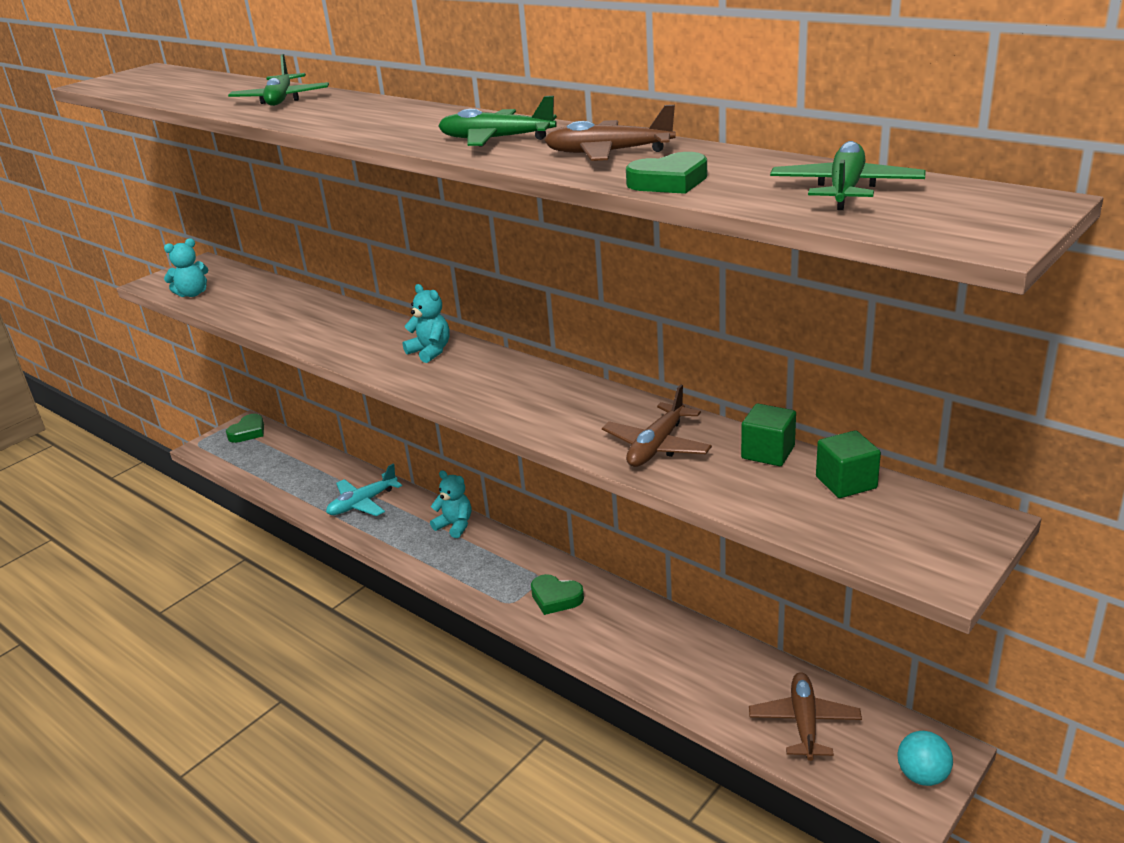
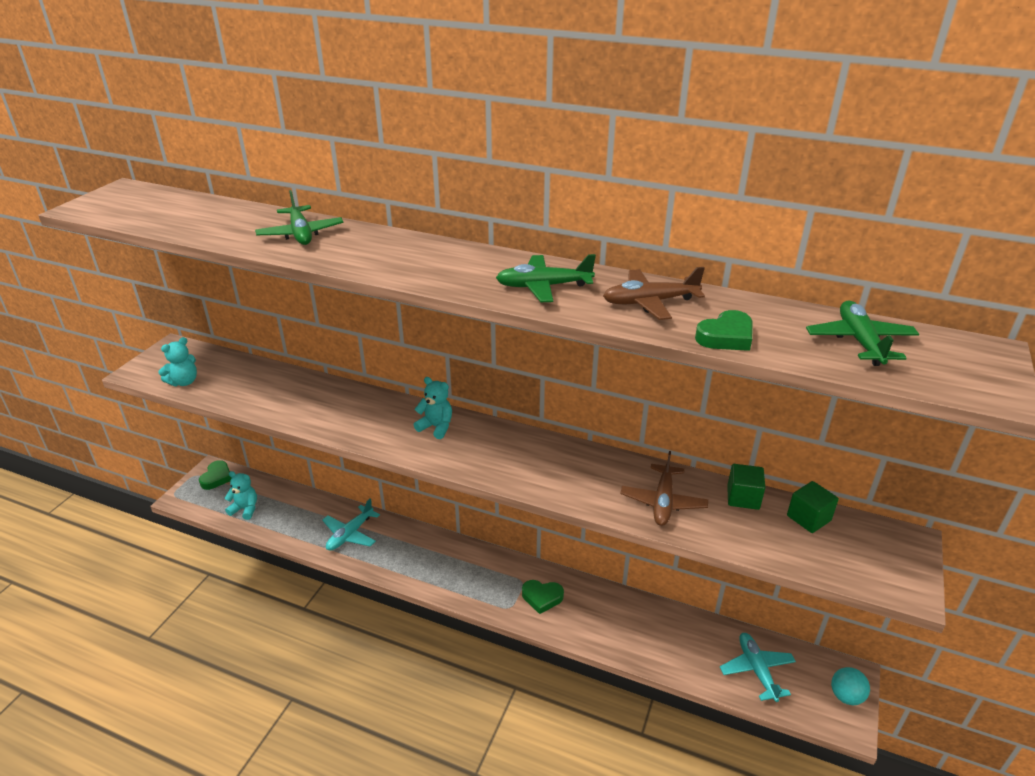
camera: 20 degrees left, 5 degrees up
turquoise teddy bear [430,470,471,538] -> turquoise teddy bear moved to [224,471,257,520]
brown plane [749,672,862,761] -> turquoise plane [720,633,796,702]

